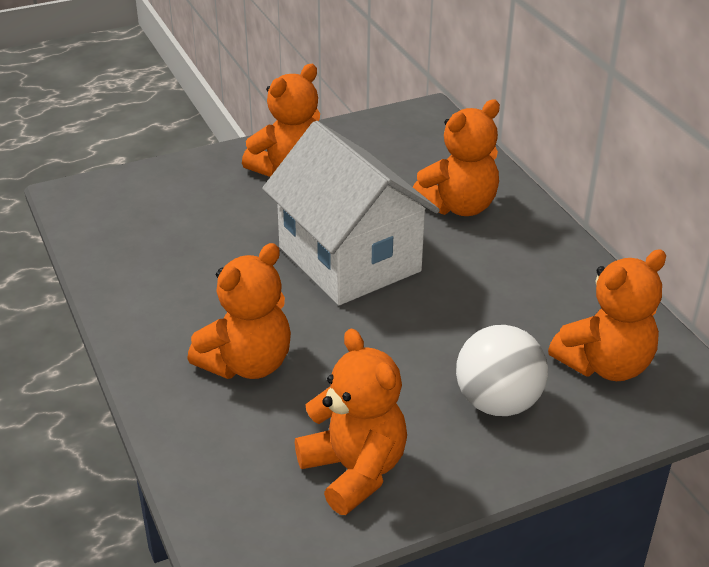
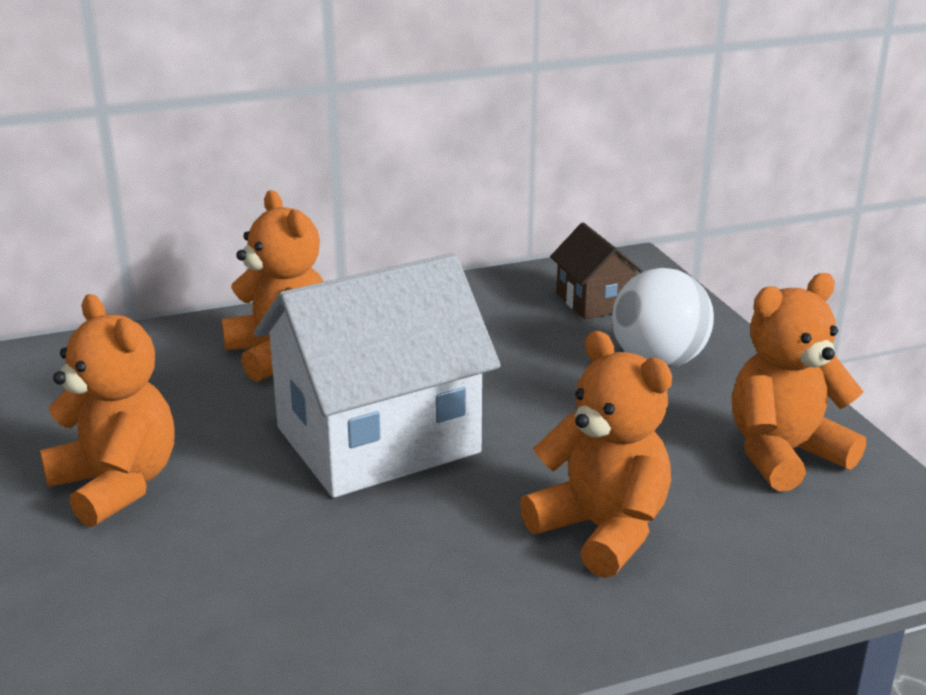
camera: 85 degrees left, 10 degrees down
orange teddy bear [548,249,666,381] -> brown house [550,223,644,319]

